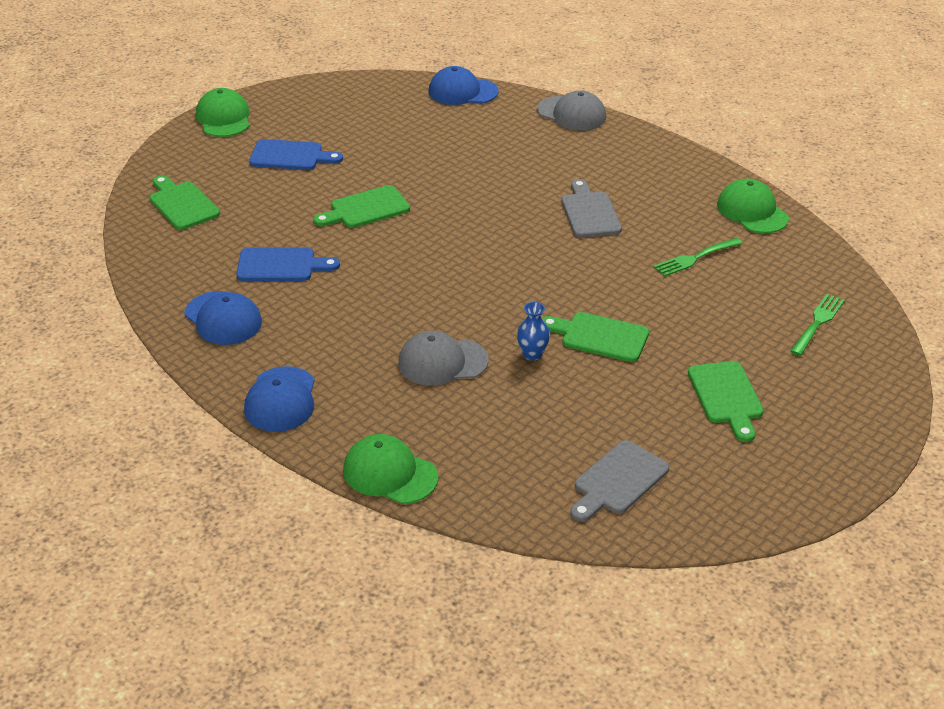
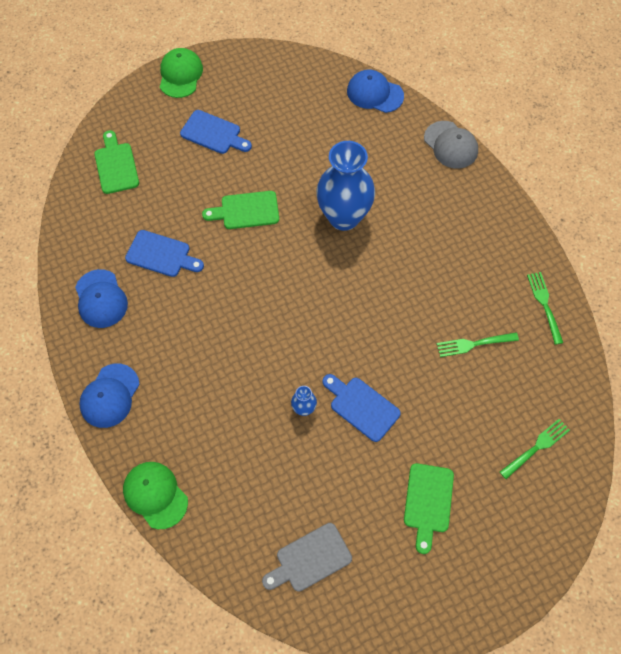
camera: 20 degrees right, 25 degrees up
grey cap [398,331,488,386] -> none
green cutting board [542,312,649,362] -> blue cutting board [323,374,401,442]
grey cutting board [561,179,622,238] -> none
green cap [717,179,789,233] -> green fork [527,272,563,345]
none -> blue vase [316,141,375,231]

